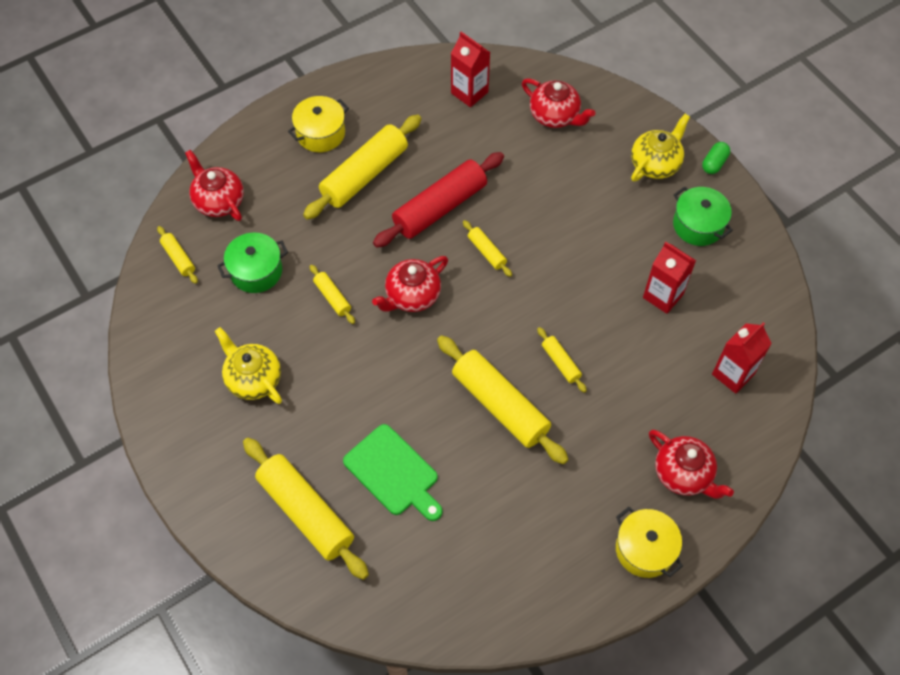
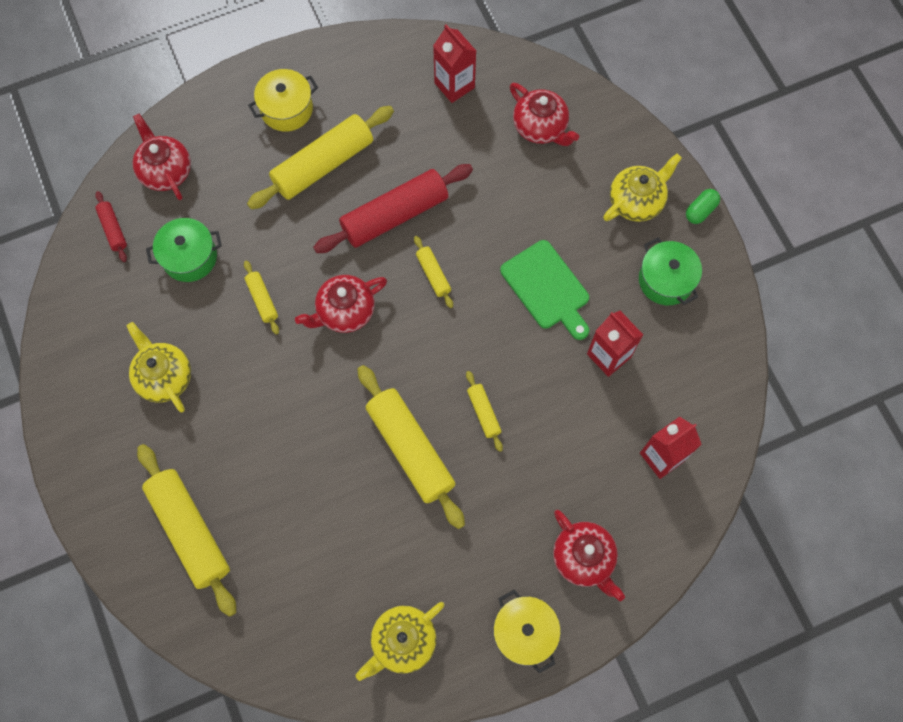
camera: 10 degrees right, 10 degrees up
yellow rolling pin [157,226,198,284] -> red rolling pin [95,191,127,262]
green cutting board [343,424,443,521] -> green cutting board moved to [500,240,589,340]
none -> yellow teapot [355,602,445,681]

